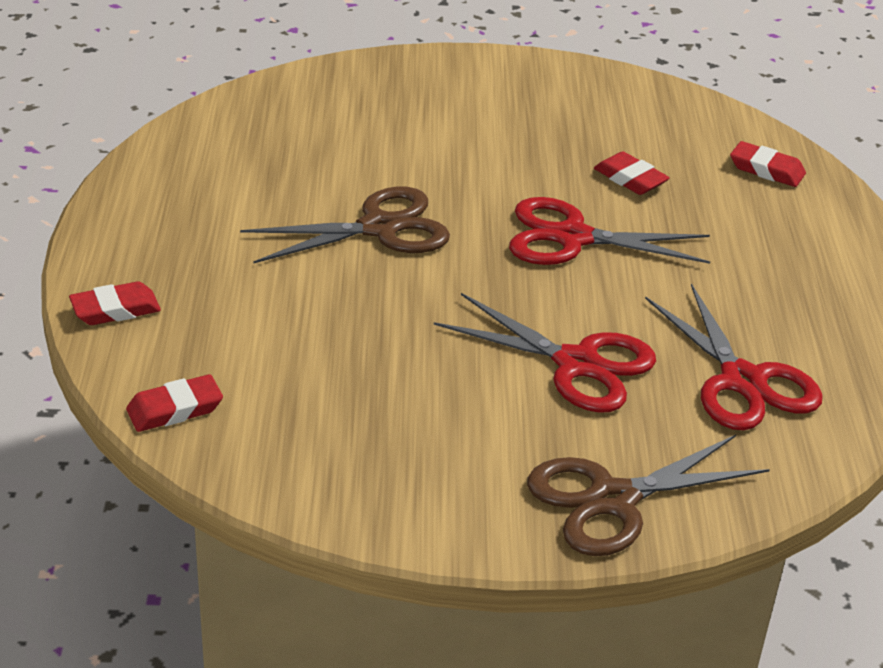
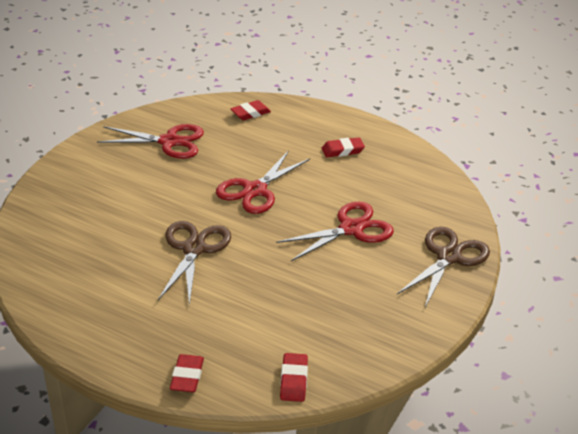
camera: 60 degrees left, 0 degrees up
brown scissors [527,435,770,556] -> brown scissors turned 150 degrees counterclockwise [397,227,490,307]
red eraser [594,151,670,195] -> red eraser moved to [322,137,365,157]
red scissors [645,284,823,430] -> red scissors moved to [97,124,204,159]

